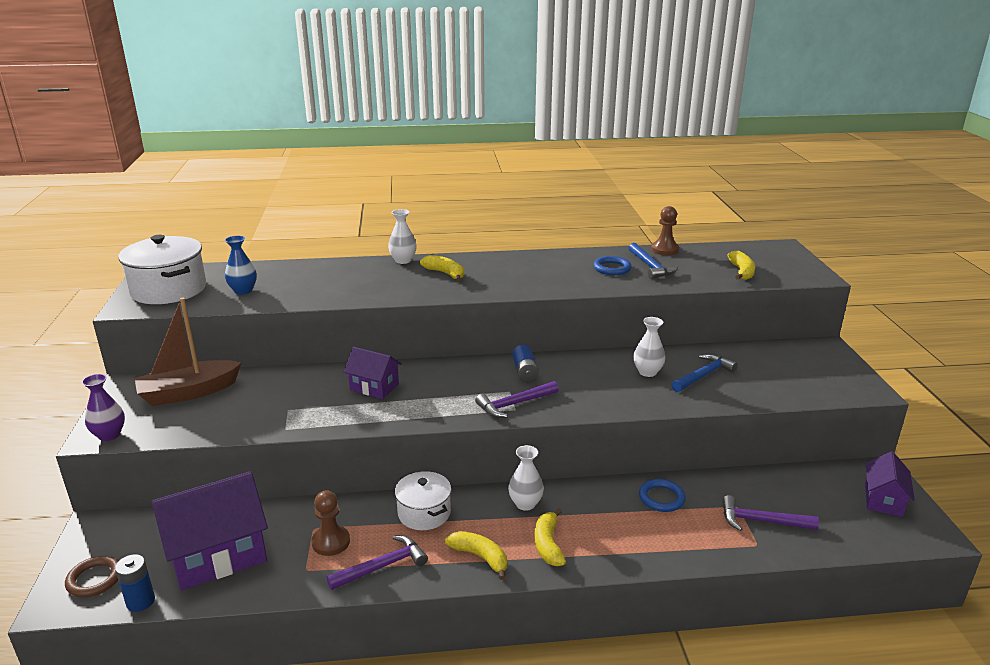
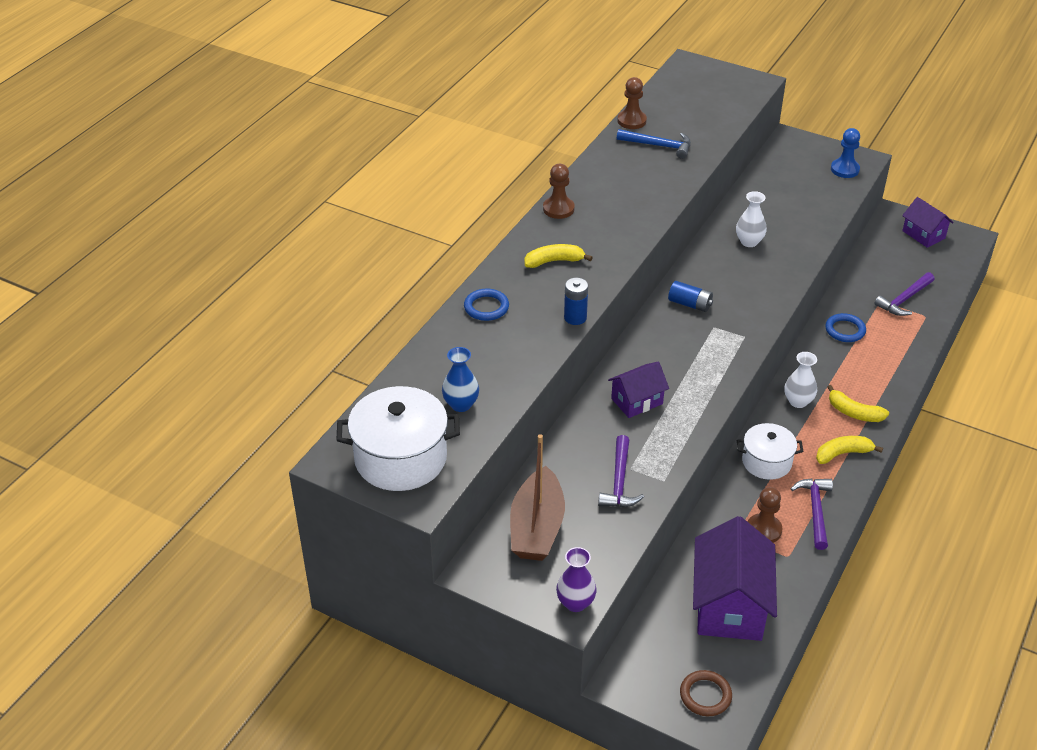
camera: 55 degrees left, 15 degrees up
blue battery [115,554,155,612] -> blue battery moved to [564,278,588,325]
white vase [388,209,417,264] -> none
purple hammer [475,381,559,418] -> purple hammer moved to [598,435,644,507]
blue ring [593,256,632,275] -> blue ring moved to [464,288,509,321]
blue hammer [671,354,738,392] -> none
yellow banana [727,251,755,280] -> none
none -> brown pawn [543,164,575,219]
none -> blue pawn [831,128,860,178]

